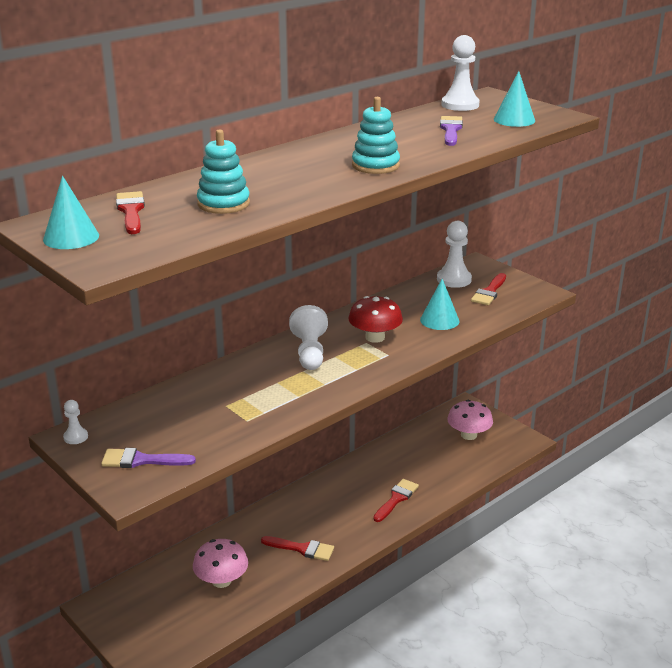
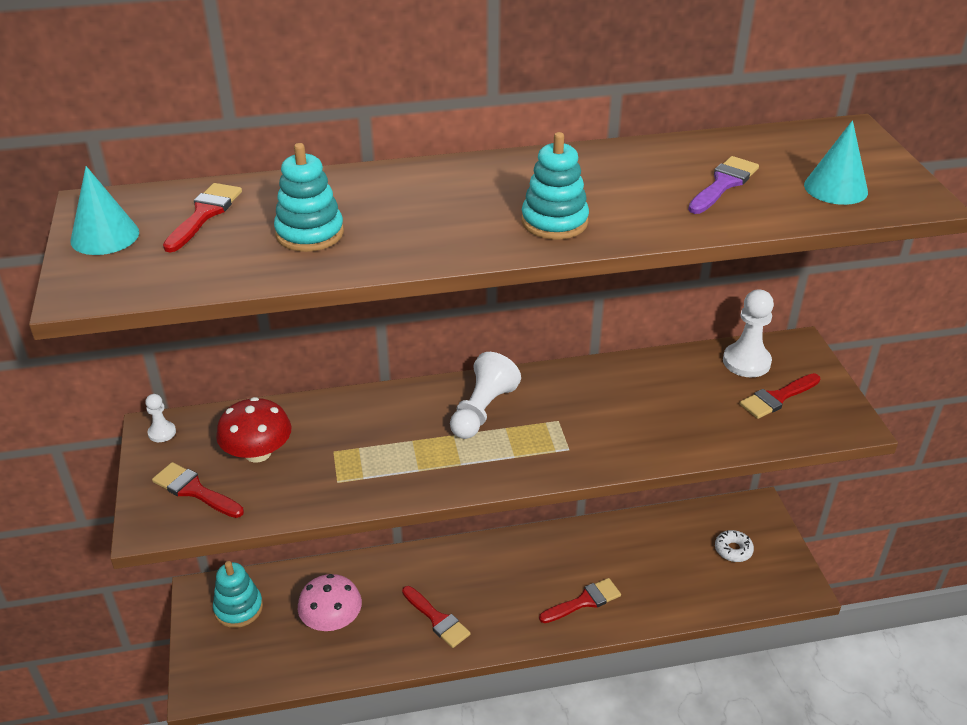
camera: 30 degrees right, 10 degrees up
purple brush [101,448,196,468] -> red brush [152,462,244,518]
red mushroom [349,296,403,343] -> red mushroom moved to [216,397,292,463]
turquoise cone [420,279,459,330] -> none
white pawn [441,35,480,111] -> none
pink mushroom [447,400,493,440] -> white donut [715,530,754,562]
none -> turquoise stacking toy [213,561,263,628]

